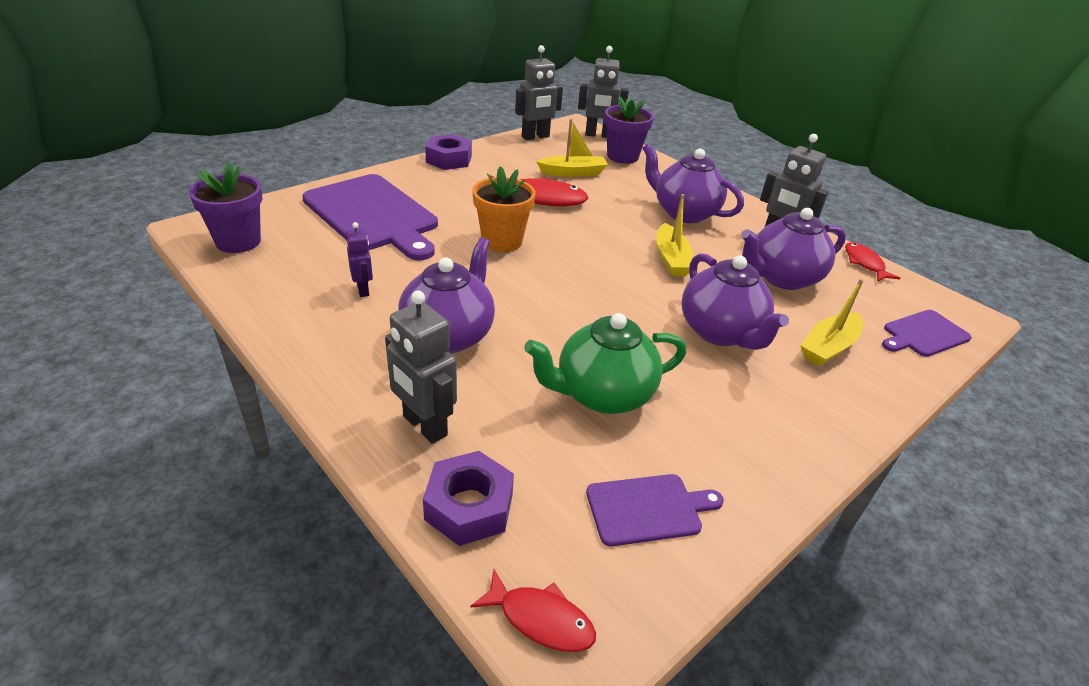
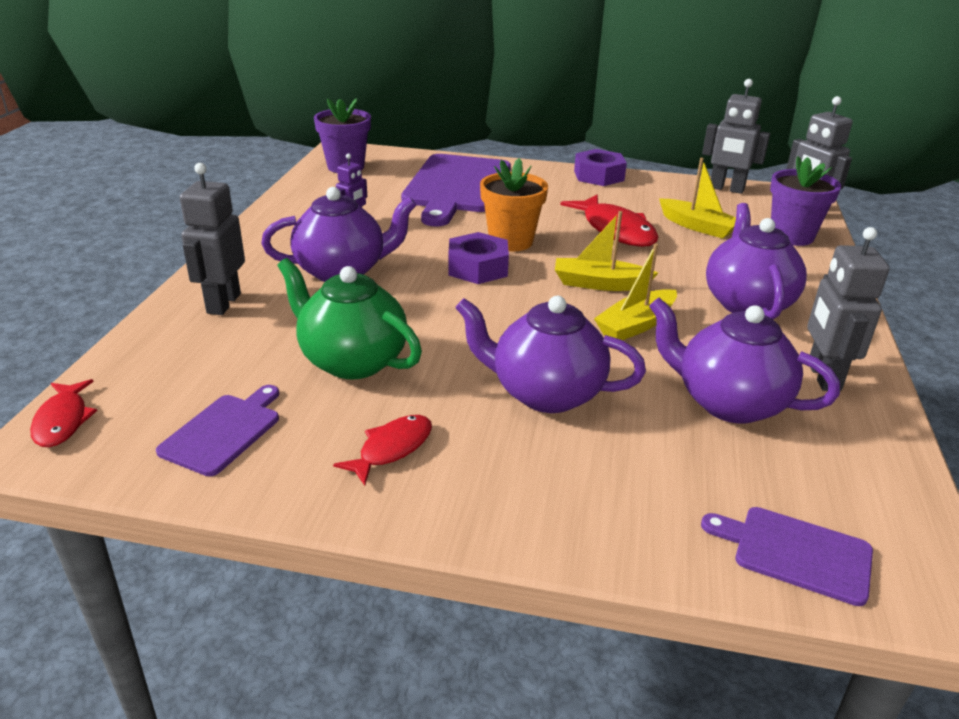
camera: 55 degrees right, 5 degrees down
purple nut [423,451,514,546] -> purple nut moved to [448,232,509,284]
purple cutting board [586,474,724,546] -> purple cutting board turned 105 degrees counterclockwise [156,385,279,476]
purple teapot [682,253,789,350] -> purple teapot turned 75 degrees clockwise [455,296,646,413]
yellow boat [800,279,864,366] -> yellow boat moved to [555,211,658,291]
red fish [845,242,901,282] -> red fish moved to [333,415,432,486]

